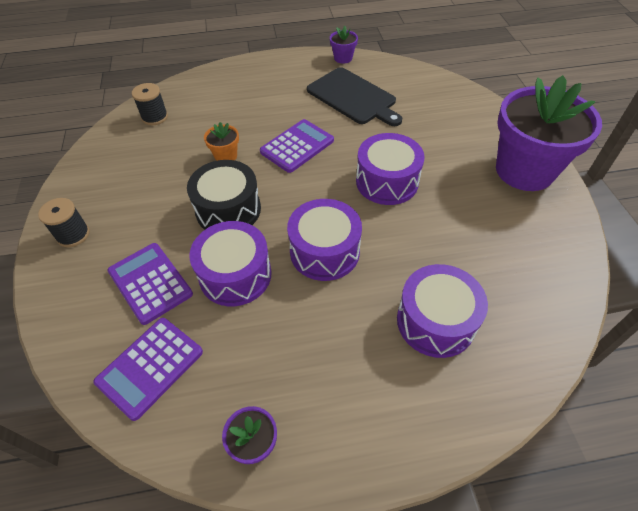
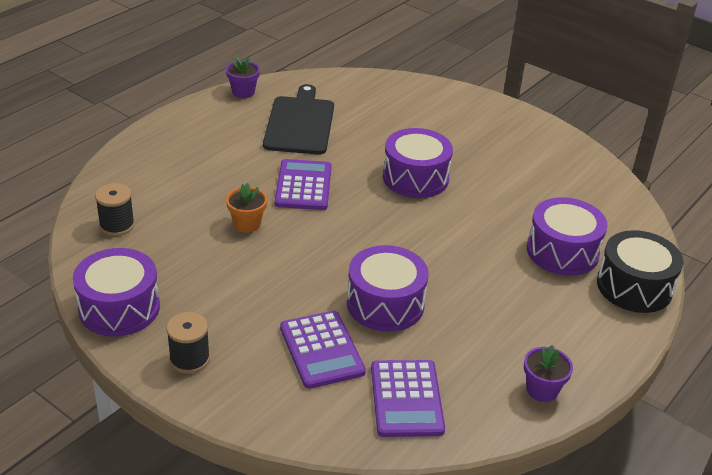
camera: 45 degrees left, 15 degrees down
purple calculator [107,243,193,325] -> purple calculator turned 120 degrees counterclockwise [280,311,366,389]
black drum [187,160,261,230] -> black drum moved to [597,230,683,313]
purple drum [287,199,362,281] -> purple drum moved to [73,248,160,337]
black cutting board [307,67,402,126] -> black cutting board turned 90 degrees counterclockwise [263,84,334,155]
purple flower pot [496,75,602,191] -> none

